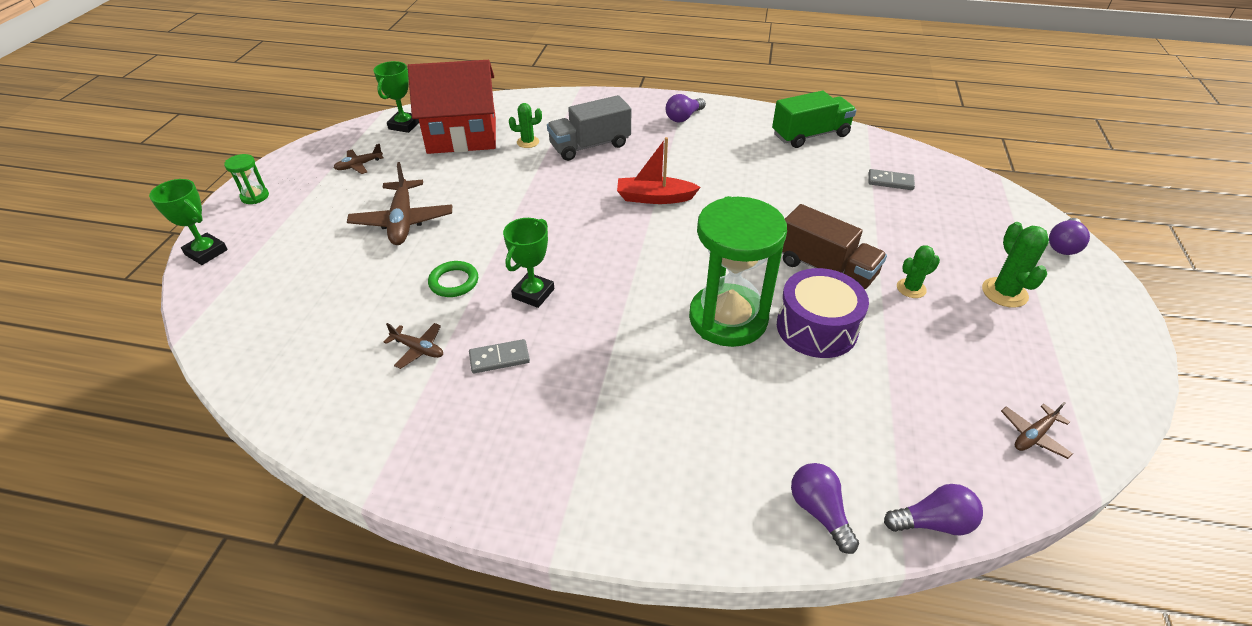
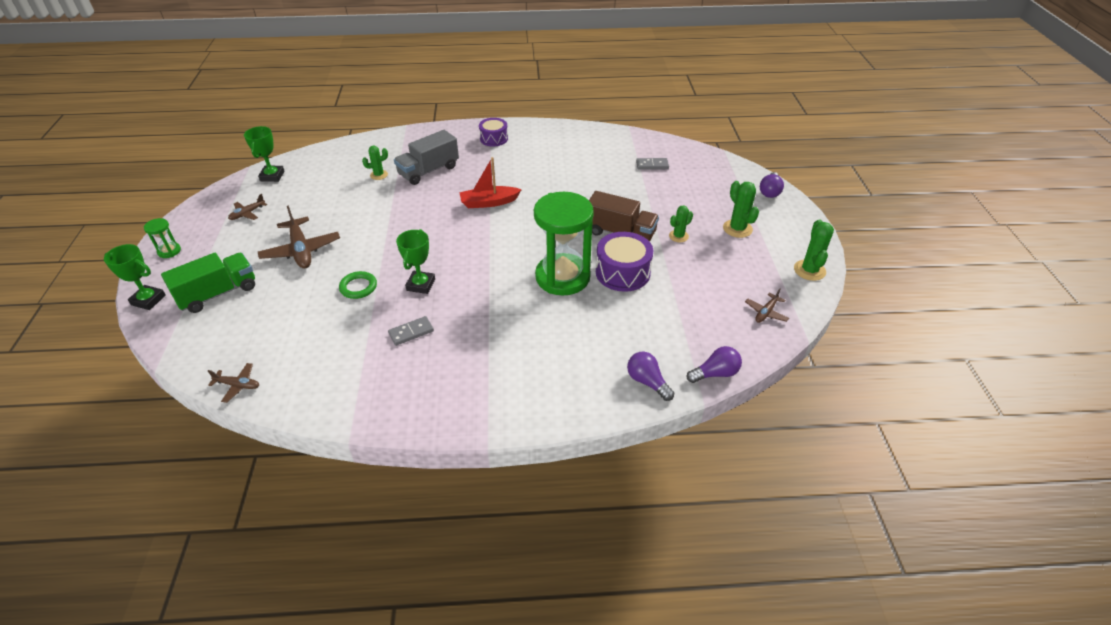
camera: 15 degrees left, 0 degrees up
brown plane [383,323,443,369] -> brown plane moved to [208,363,259,403]
red house [408,60,496,154] -> none
purple light bulb [666,94,706,122] -> purple drum [479,118,508,147]
green truck [772,91,856,148] -> green truck moved to [161,253,255,313]
none -> green cactus [794,219,834,281]

